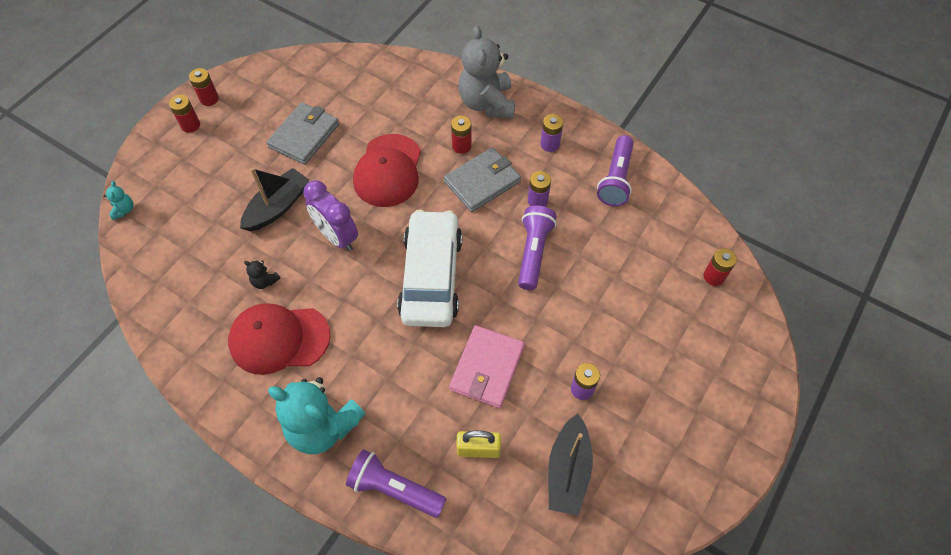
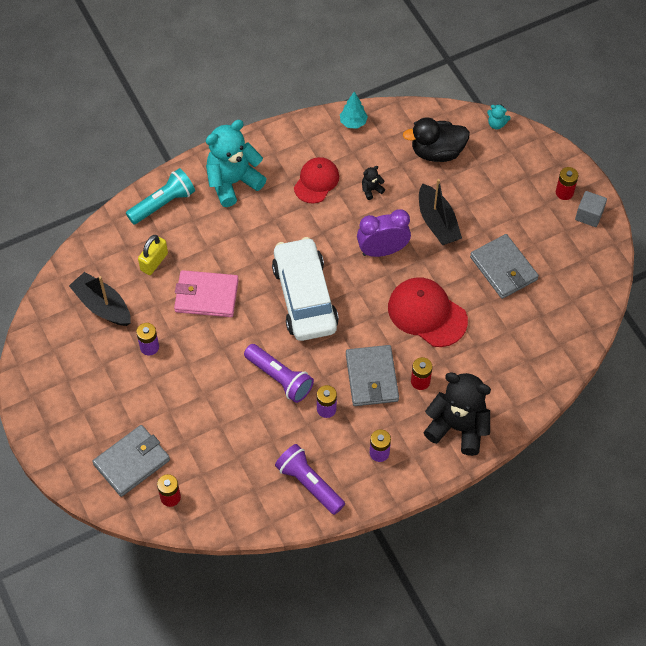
camera: 120 degrees right, 0 degrees up
red battery [189,68,219,106] -> grey cube [575,191,607,227]
red cap [228,303,330,375] -> red cap [294,157,339,203], size x0.67
purple flashlight [346,449,446,518] -> turquoise flashlight [126,168,195,224]
white car [397,209,462,327] -> white car turned 135 degrees counterclockwise [272,237,339,341]
pink wallet [449,325,525,408] -> pink wallet turned 45 degrees counterclockwise [174,270,239,317]
grey teddy bear [459,25,515,119] -> black teddy bear [423,373,491,456]
none -> grey wallet [92,425,170,497]
none -> turquoise tree [340,92,368,129]
none -> black duck [403,117,470,162]

